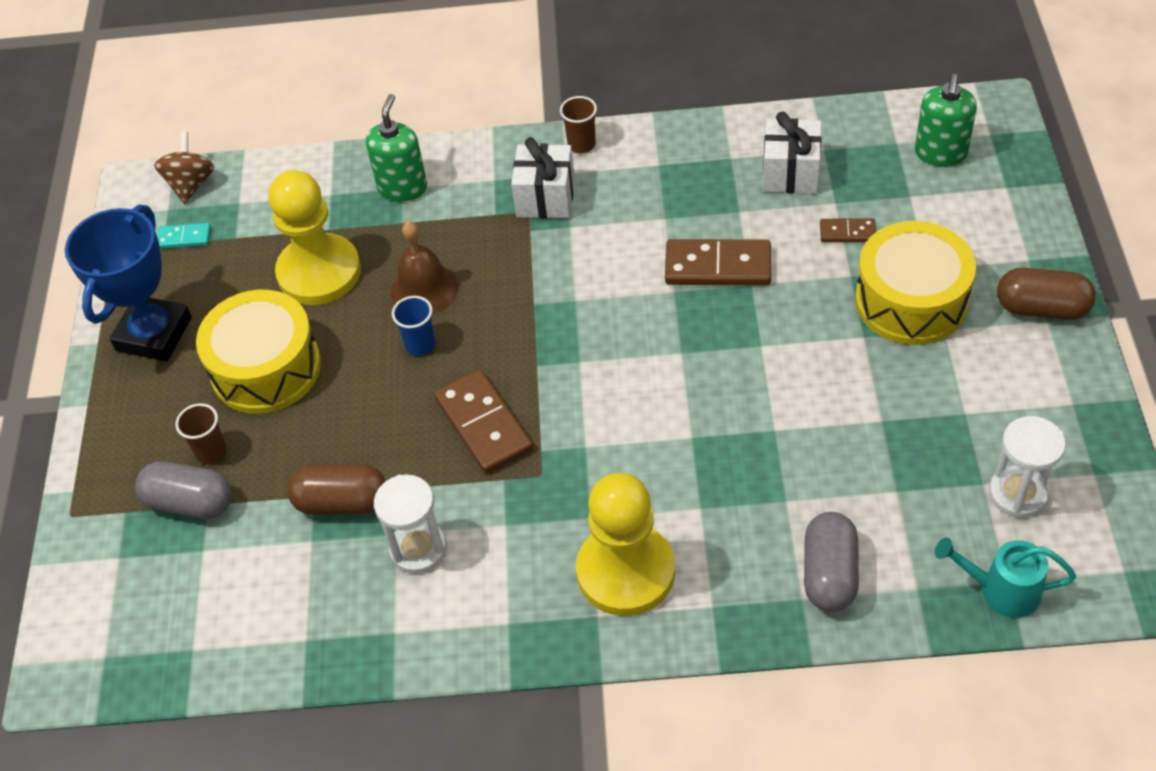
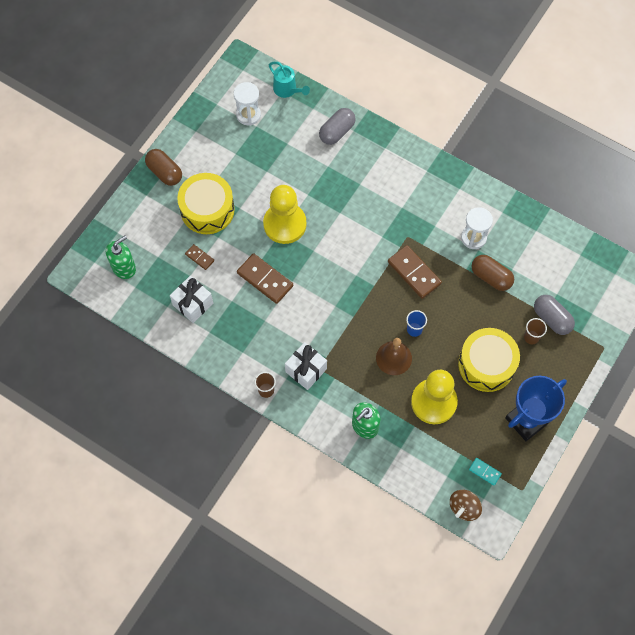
camera: 150 degrees left, 15 degrees up
brown domino [434,369,533,474] -> brown domino turned 45 degrees counterclockwise [388,245,442,299]
yellow pawn [576,473,675,616] -> yellow pawn moved to [263,185,306,244]

